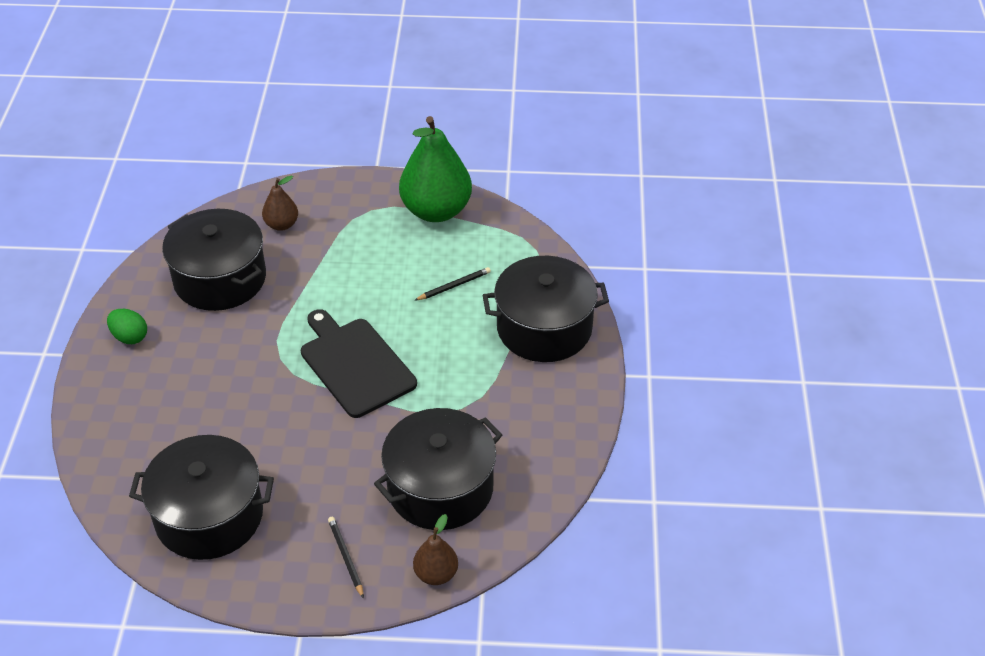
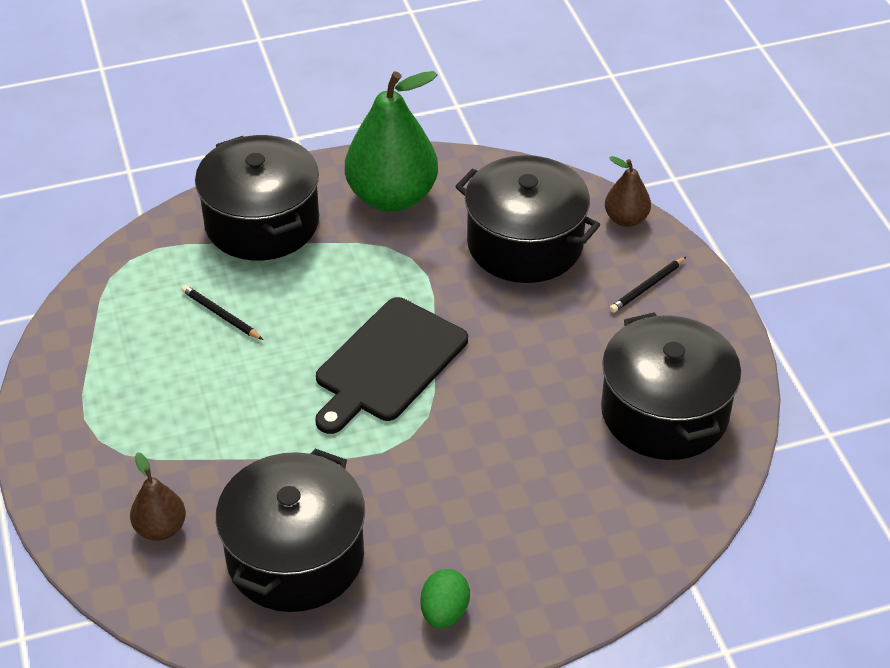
camera: 110 degrees left, 0 degrees up
green pear [399,116,472,222] -> green pear moved to [345,71,438,212]

